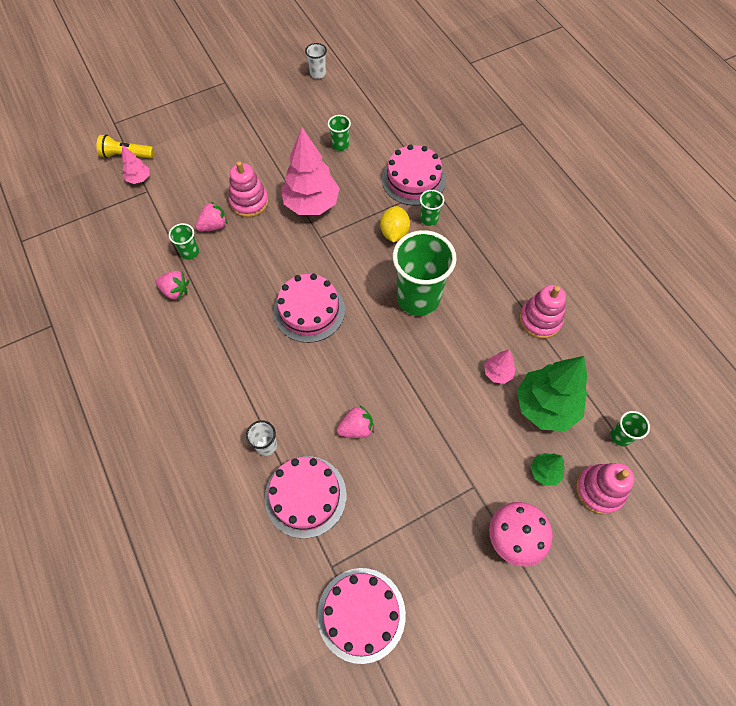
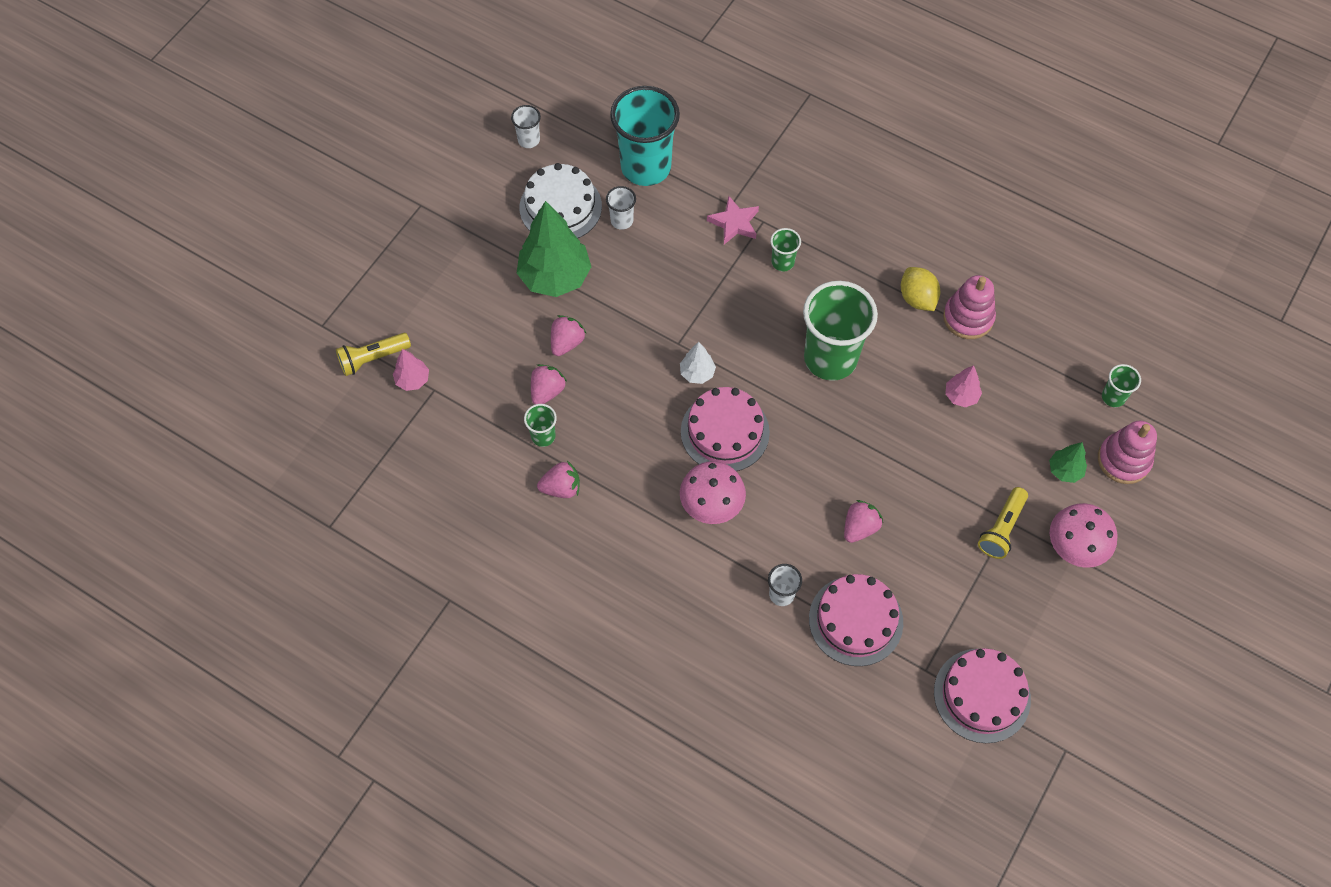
camera: 30 degrees left, 0 degrees up
pink stacking toy [229,161,269,218] -> pink strawberry [551,315,587,356]
pink tree [281,127,340,215] -> none
green cup [328,115,351,151] -> white cup [606,186,636,230]
yellow lemon [380,206,410,243] -> yellow lemon moved to [901,267,940,311]
pink cake [382,144,446,206] -> pink star [707,196,759,244]
green tree [517,356,587,431] -> green tree moved to [517,201,591,297]
none -> white cake [520,163,602,238]
none -> turquoise cup [610,86,680,186]
none -> white tree [680,342,716,384]
none -> pink mushroom [680,461,746,524]
none -> yellow flashlight [978,487,1028,559]

